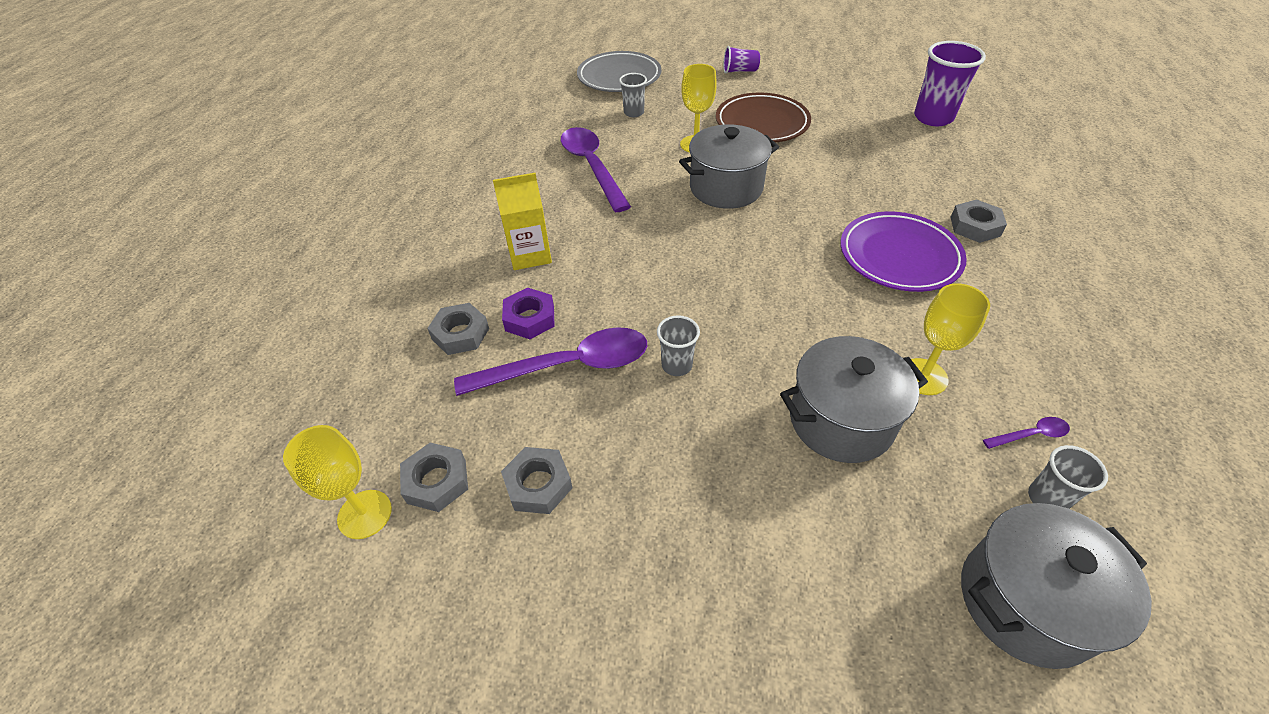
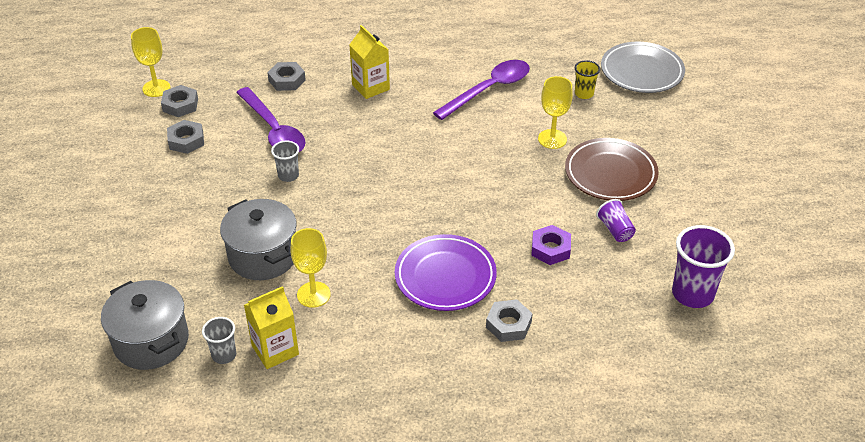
camera: 70 degrees right, 5 degrees down
purple nut [502,288,555,339] -> purple nut moved to [531,225,571,265]
grey cup [619,73,647,117] -> yellow cup [575,60,600,99]
grey pot [679,125,779,209] -> none
purple cup [723,46,760,74] -> purple cup moved to [596,199,636,242]
purple spoon [983,417,1070,449] -> yellow carton [244,286,299,369]

